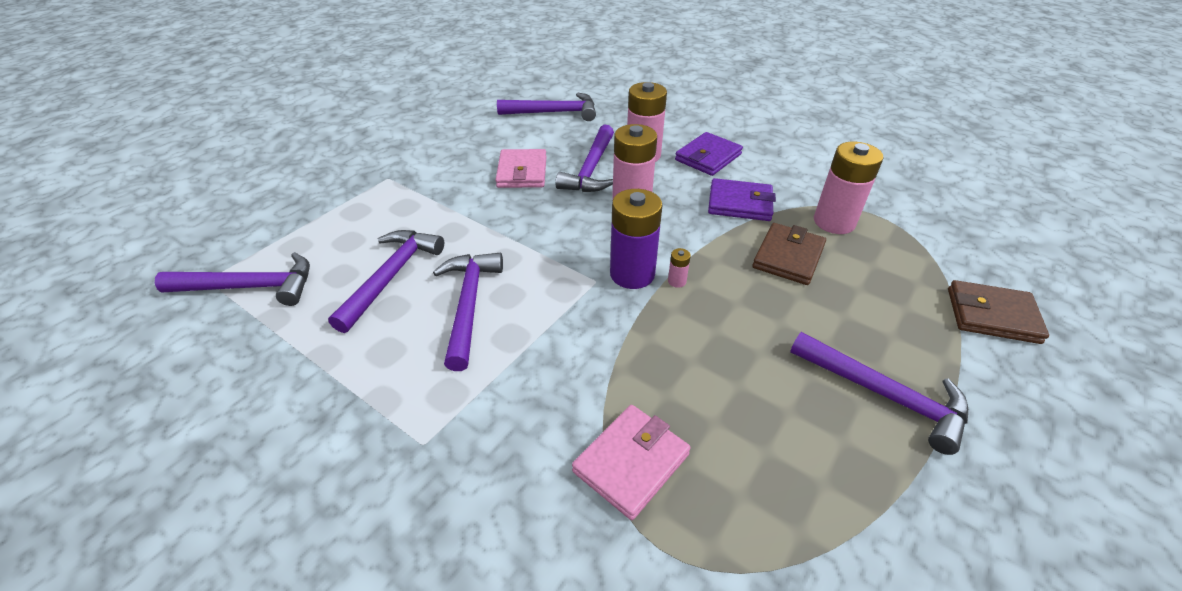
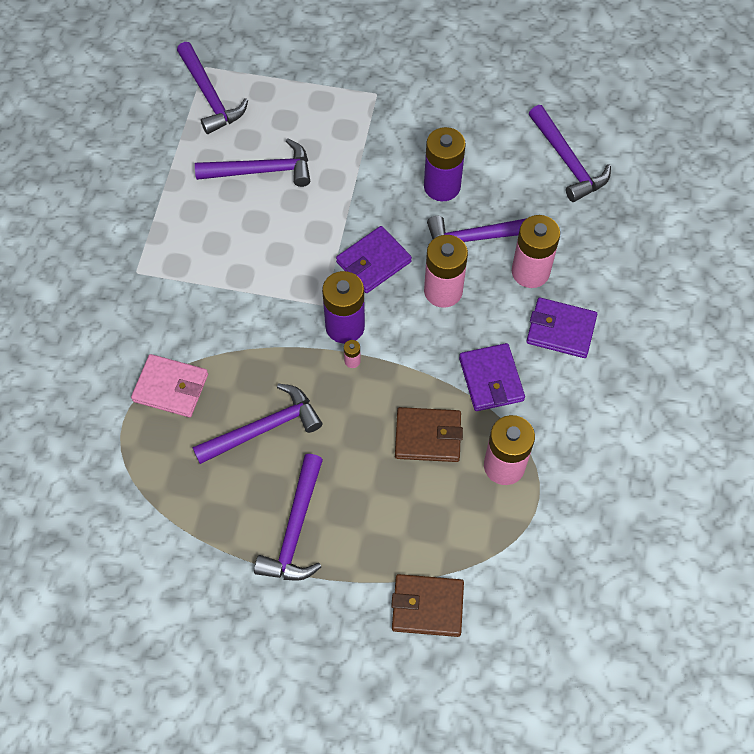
camera: 65 degrees right, 20 degrees up
purple hammer [433,253,503,371] -> purple hammer moved to [192,384,322,464]
pink wallet [495,149,547,188] -> purple battery [424,127,466,201]
brown wallet [948,280,1049,344] -> brown wallet turned 75 degrees counterclockwise [391,574,464,637]
none -> purple wallet [336,226,412,293]

